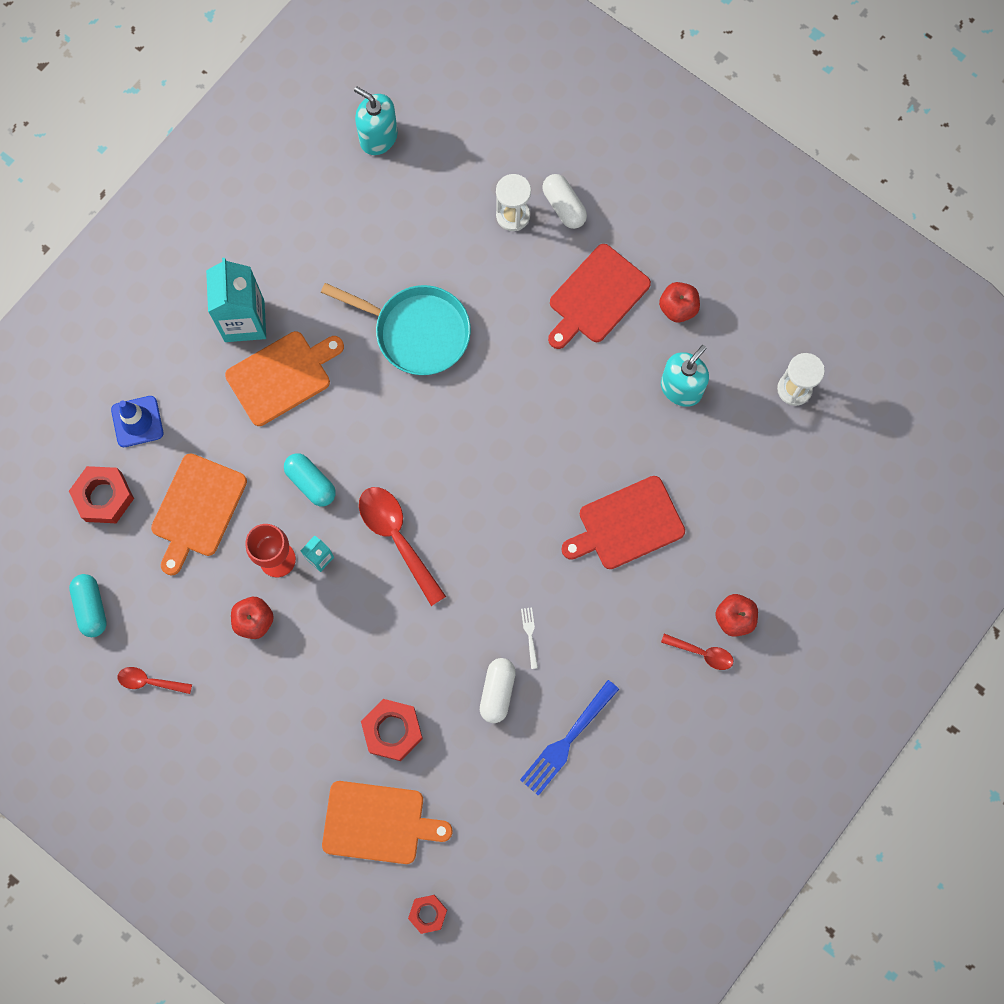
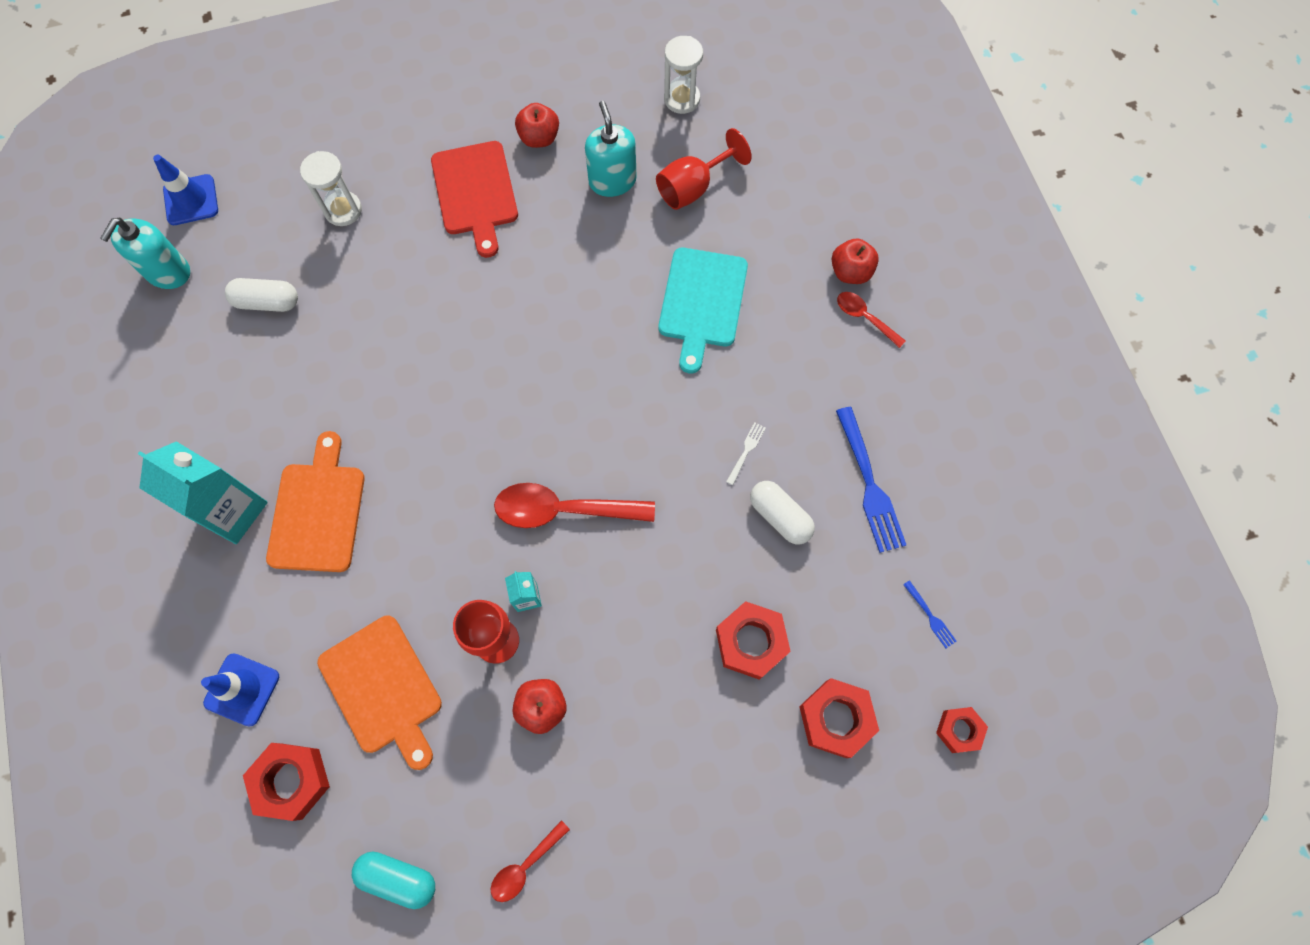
camera: 55 degrees left, 5 degrees down
turquoise capsule [284,453,336,506] -> none
turquoise pan [321,283,471,375] -> none
orange cutting board [322,781,453,864] -> red nut [799,678,879,758]
turquoise soap dispenser [354,86,398,155] -> turquoise soap dispenser turned 45 degrees counterclockwise [100,218,190,289]
white fork [521,607,538,669] -> white fork turned 90 degrees clockwise [726,422,766,485]
white capsule [542,174,587,229] -> white capsule moved to [225,278,298,312]
red cutting board [561,476,685,569] -> turquoise cutting board [659,248,748,374]
red spoon [661,633,734,670] -> red spoon turned 105 degrees counterclockwise [837,292,906,348]
none -> blue traffic cone [153,155,218,225]
none -> red goblet [656,128,752,210]
none -> blue fork [903,580,957,648]

